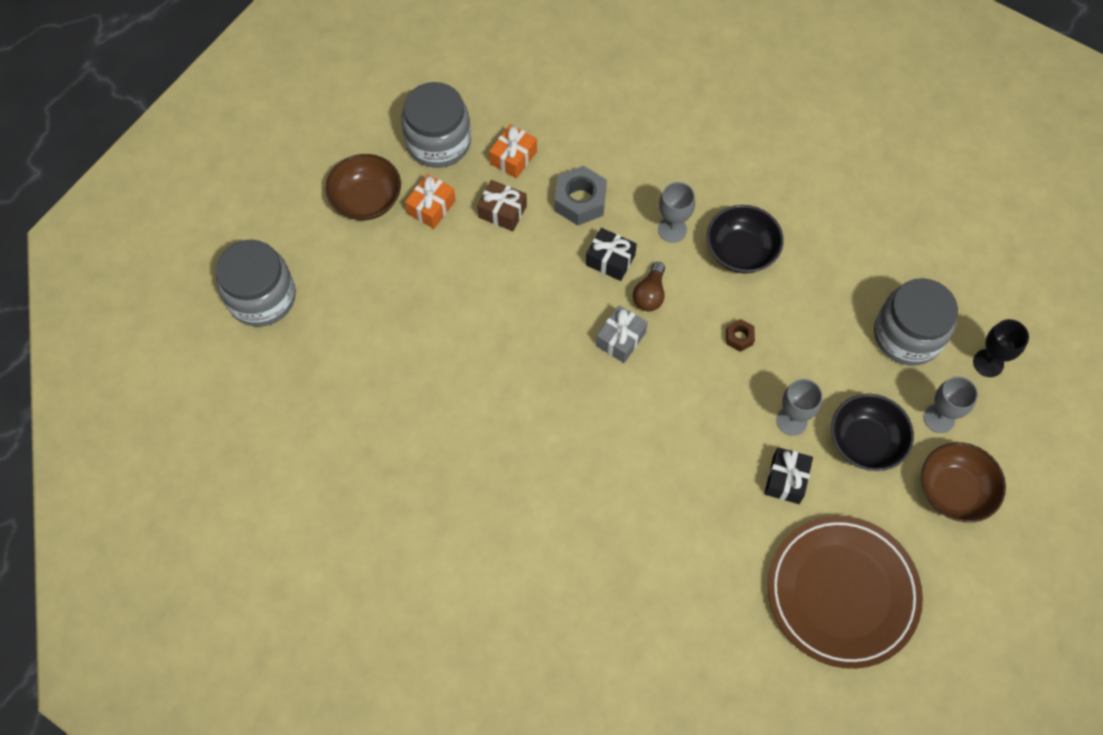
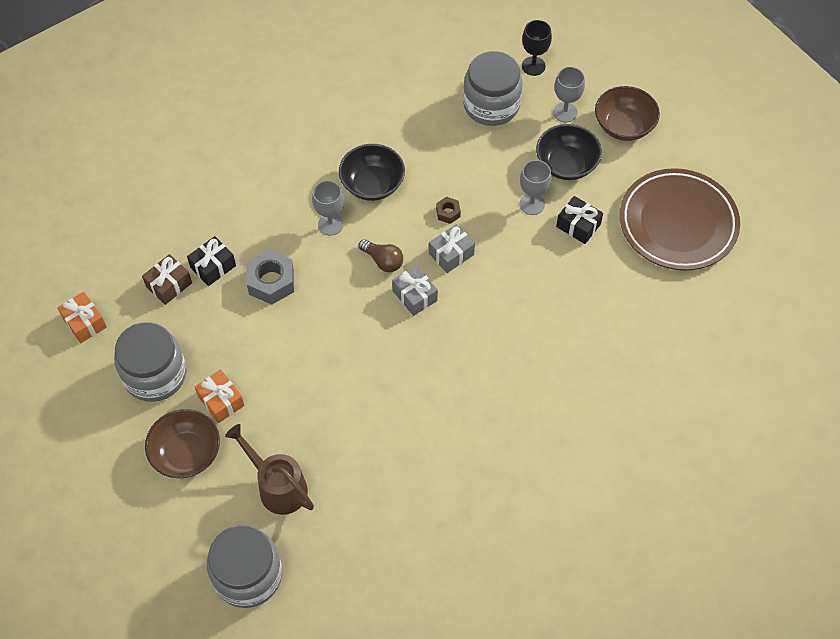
camera: 70 degrees left, 5 degrees down
brown gift [477,180,527,231] -> brown gift moved to [142,254,192,305]
orange gift [489,124,537,179] -> orange gift moved to [57,292,107,343]
black gift [586,228,637,281] -> black gift moved to [187,236,236,286]
none -> brown watering can [225,424,314,515]
none -> grey gift [429,224,475,273]

